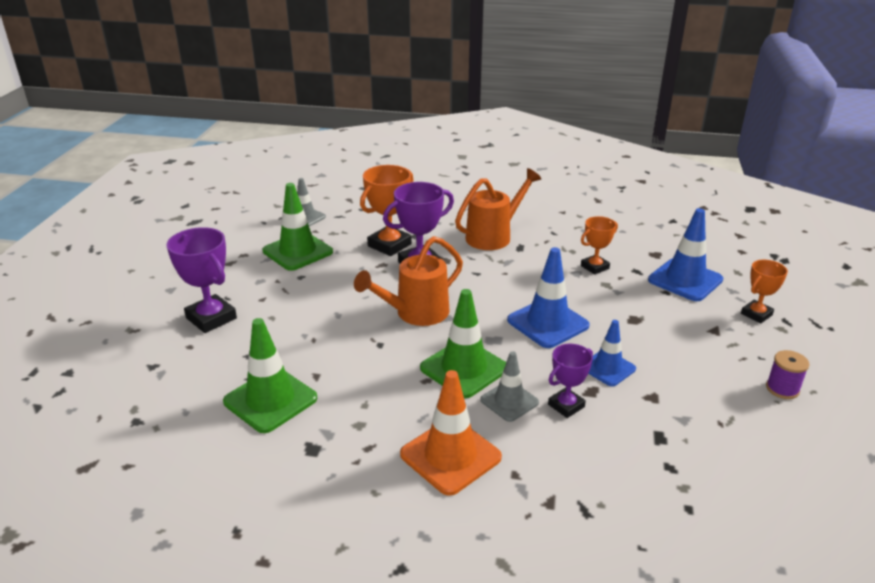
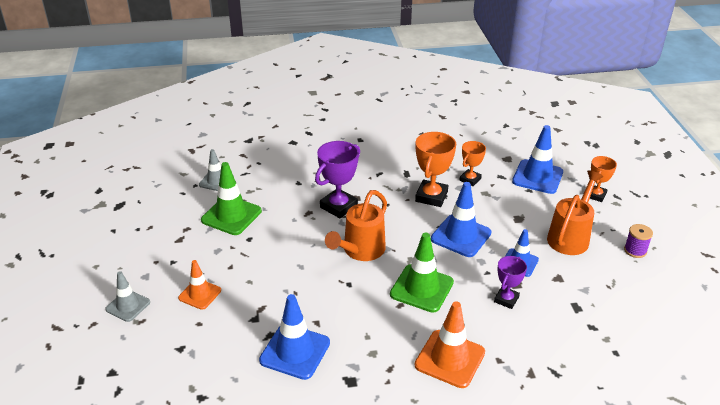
camera: 20 degrees left, 5 degrees up
purple trophy [166,227,237,333] -> orange traffic cone [178,260,221,310]
green traffic cone [223,318,318,433] -> blue traffic cone [259,294,330,380]
orange trophy [360,165,414,256] -> orange trophy moved to [415,132,456,207]
orange watering can [455,168,541,250] -> orange watering can moved to [547,170,603,255]
grey traffic cone [480,351,539,422] -> grey traffic cone moved to [105,271,150,322]

